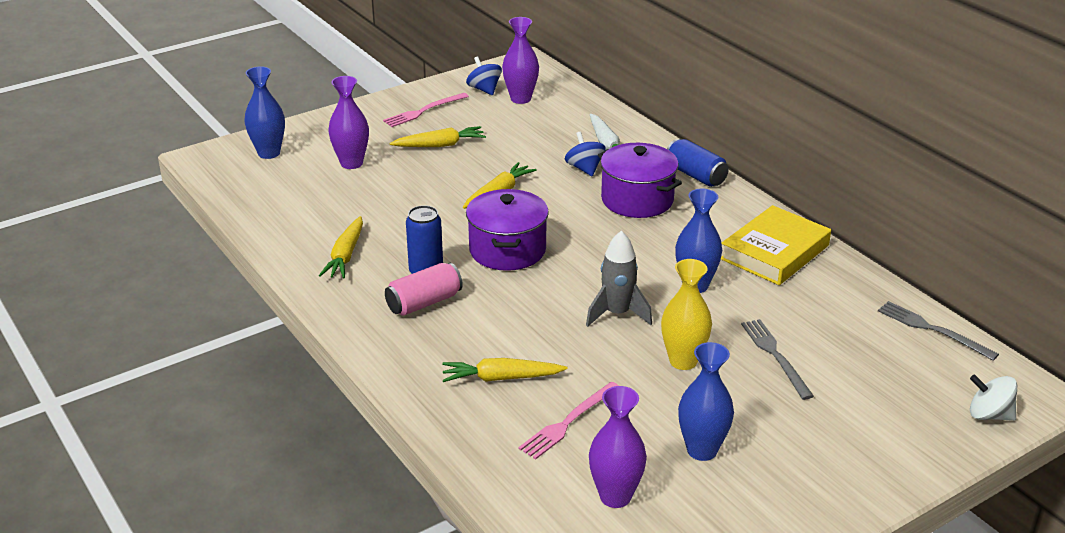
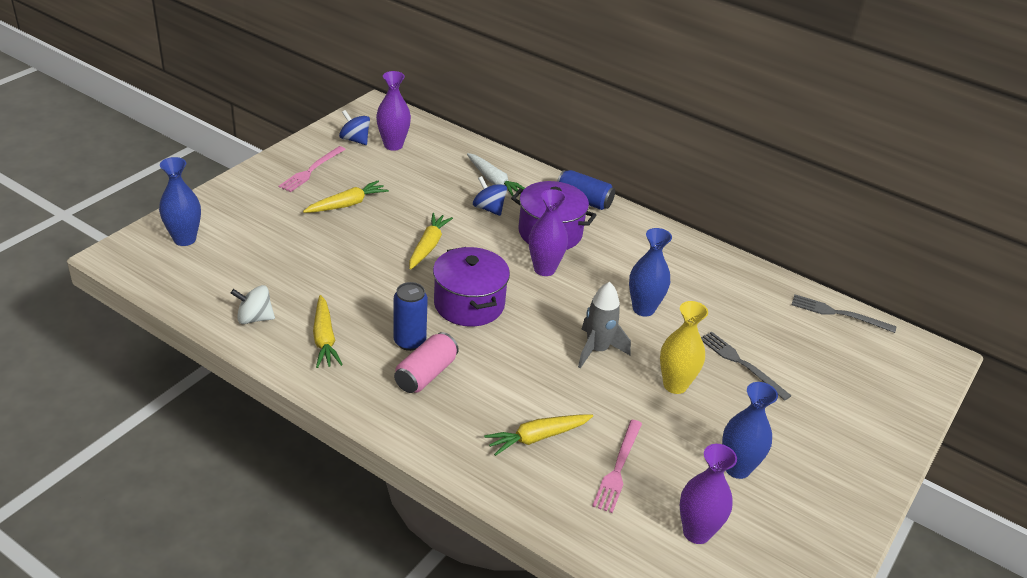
camera: 25 degrees left, 5 degrees up
purple vase [328,76,369,169] -> purple vase moved to [529,189,568,276]
yellow book [721,205,831,285] -> none
white spinning top [970,374,1017,421] -> white spinning top moved to [231,285,275,324]

